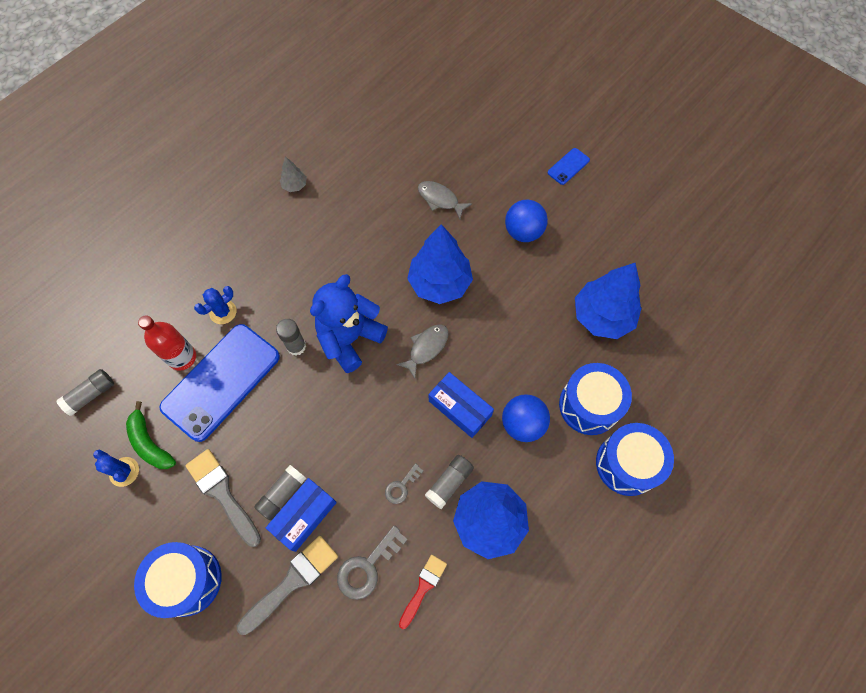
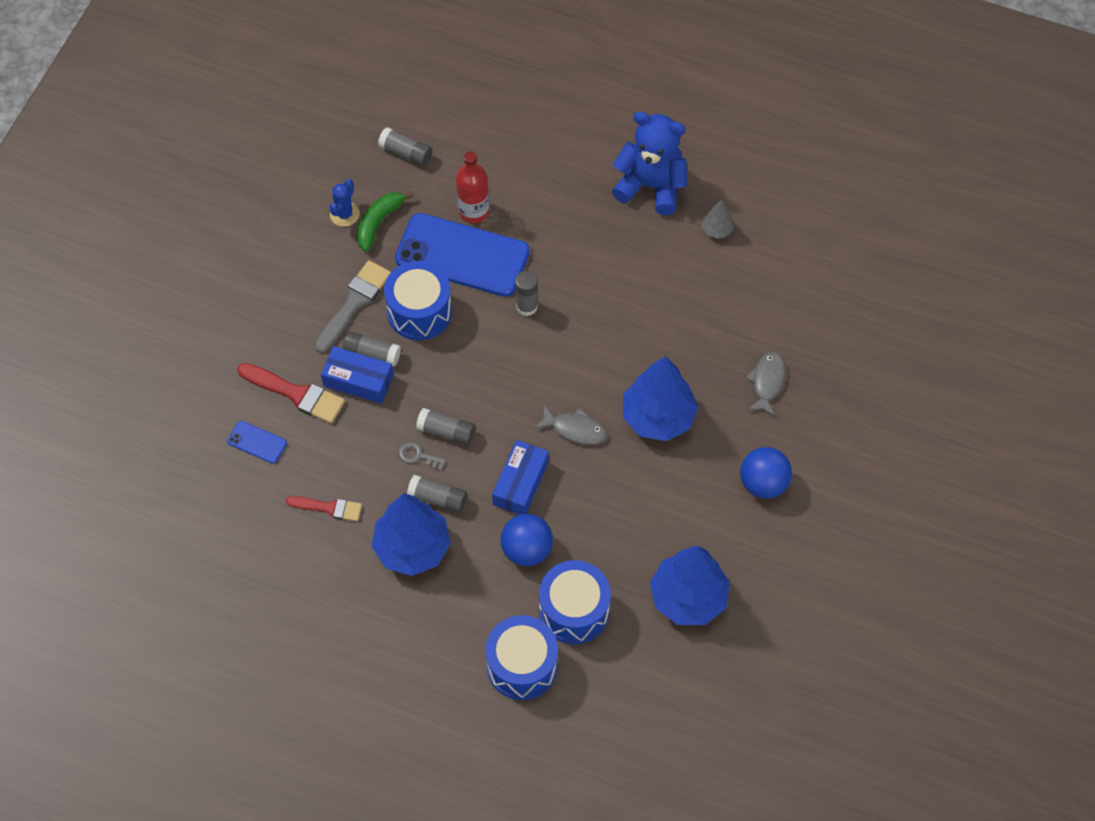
camera: 70 degrees right, 5 degrees down
blue drum [134,542,222,618] -> blue drum moved to [384,261,452,340]
blue cactus [194,286,236,324] -> none
grey brush [237,536,338,635] -> red brush [237,363,345,423]
blue teddy bear [310,274,388,373] -> blue teddy bear moved to [612,112,687,215]
grey key [337,525,408,600] -> none
blue phone [548,148,590,185] -> blue phone moved to [227,421,287,464]
none -> grey glue stick [416,408,475,445]

